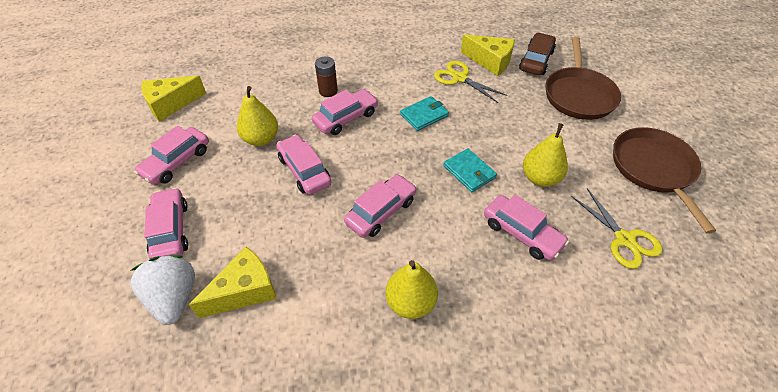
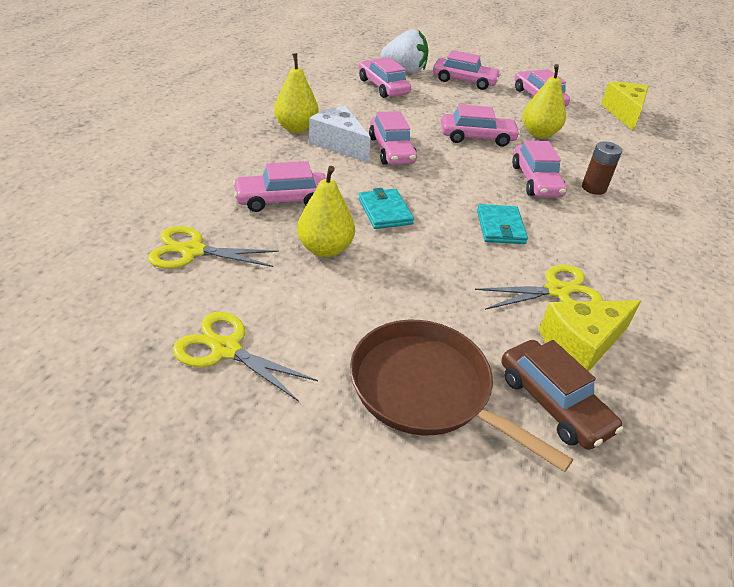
camera: 120 degrees right, 10 degrees down
yellow cheese [189,247,277,318] -> pink car [359,57,411,98]
turquoise wallet [443,149,497,192] -> turquoise wallet turned 75 degrees clockwise [359,188,414,229]
brown pan [613,127,716,234] -> yellow scissors [173,312,318,402]
none -> white cheese [309,106,371,163]

